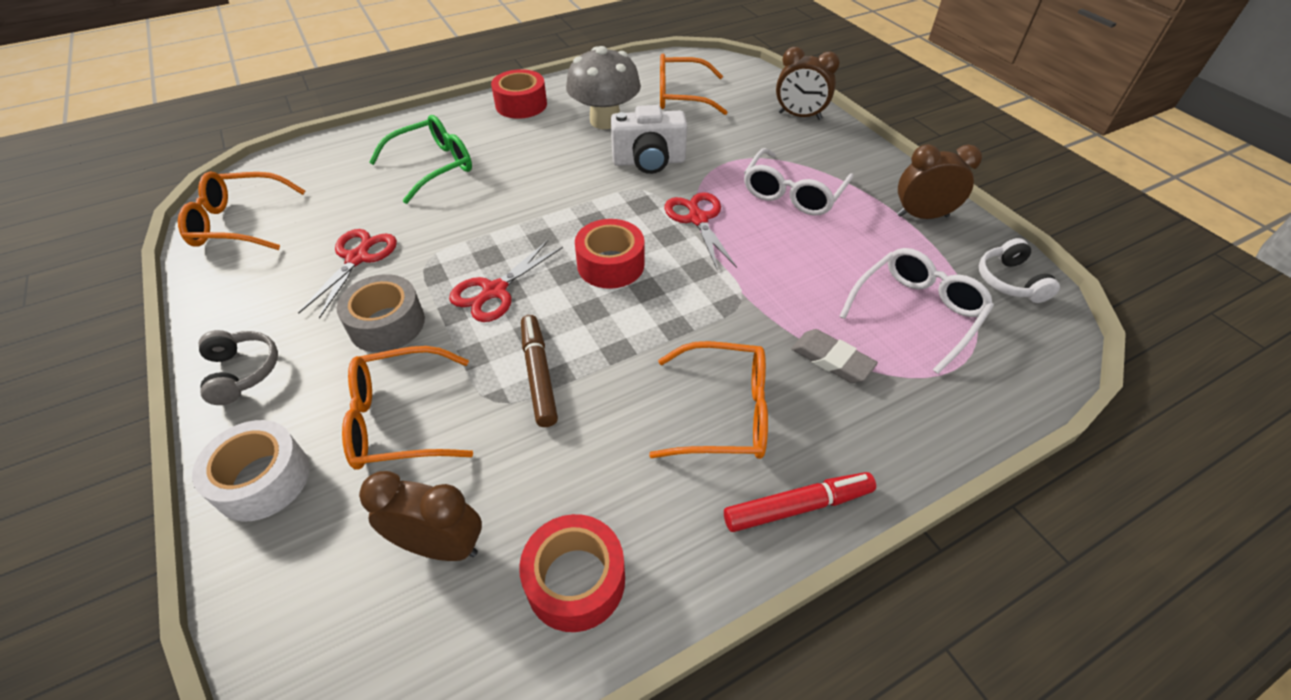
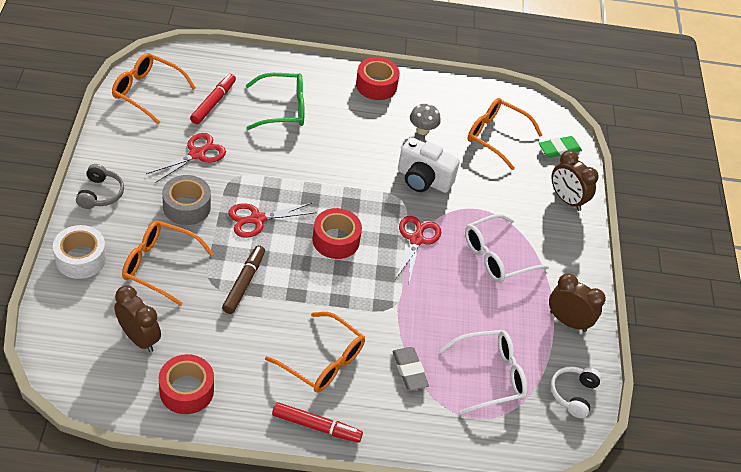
camera: 25 degrees right, 0 degrees up
grey mushroom [566,46,641,129] -> grey mushroom [410,103,441,135], size x0.53
none -> red marker [190,74,236,124]
none -> green eraser [539,136,582,158]

